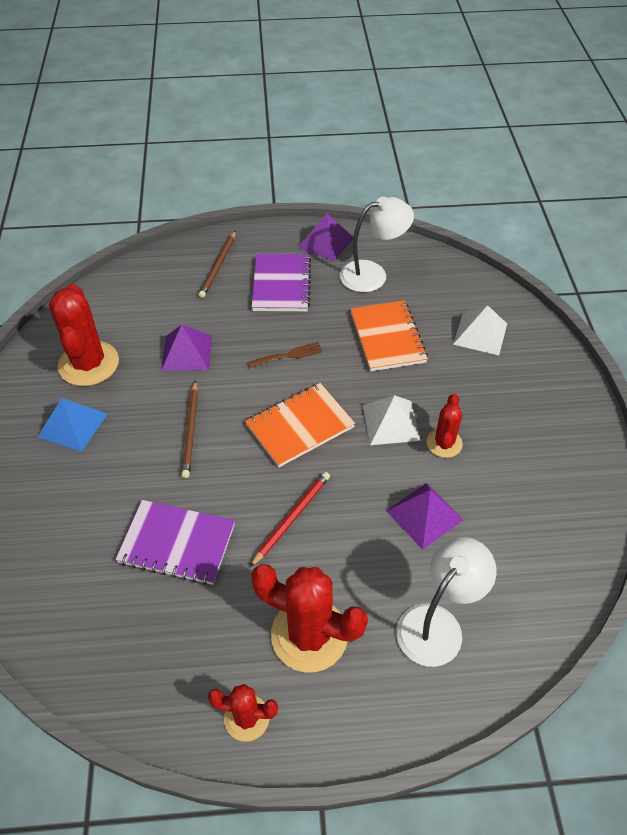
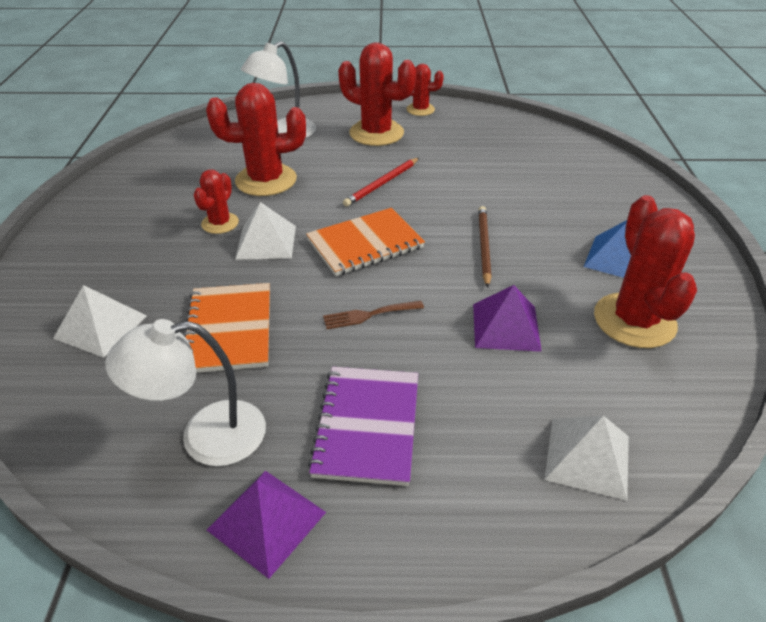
camera: 175 degrees left, 10 degrees down
purple notebook [115,500,235,585] -> none
brown pencil [199,231,236,298] -> none
purple pyramid [386,483,463,550] -> red cactus [206,83,306,196]
none -> white pyramid [544,416,629,501]

